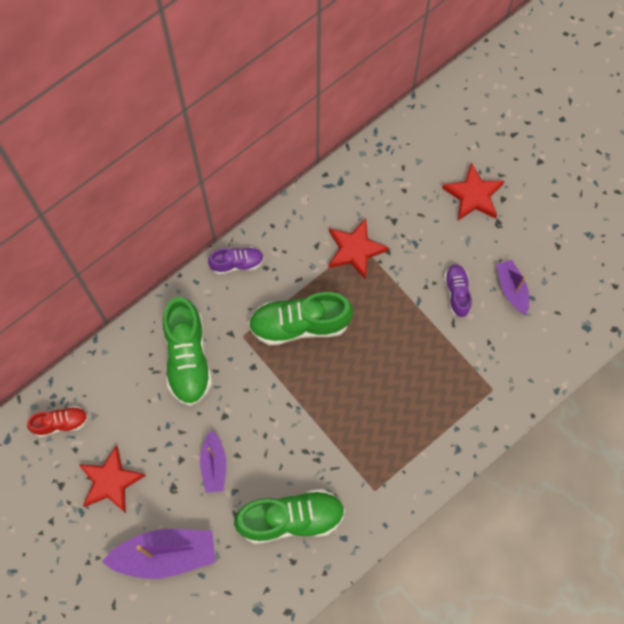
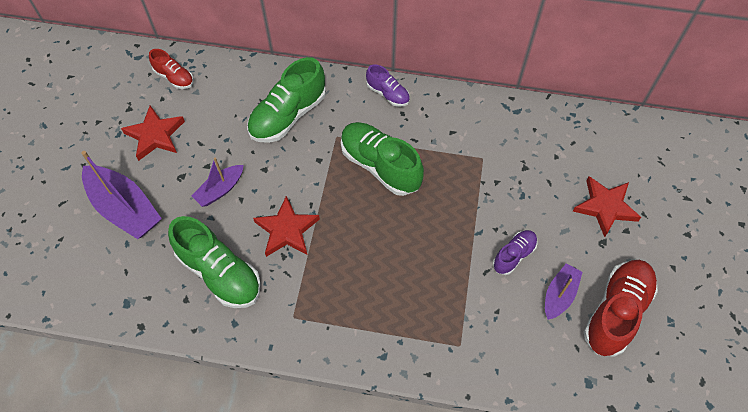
camera: 50 degrees right, 10 degrees down
red star [328,218,389,280] -> red star moved to [253,196,320,257]
none -> red shoe [584,260,658,357]

